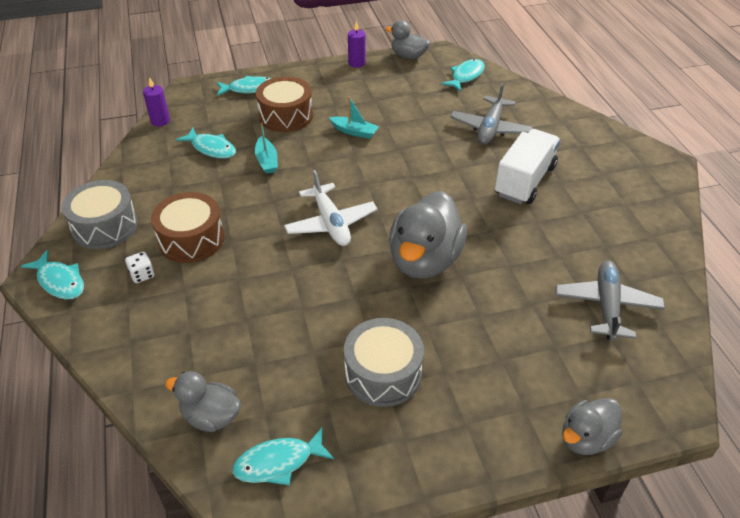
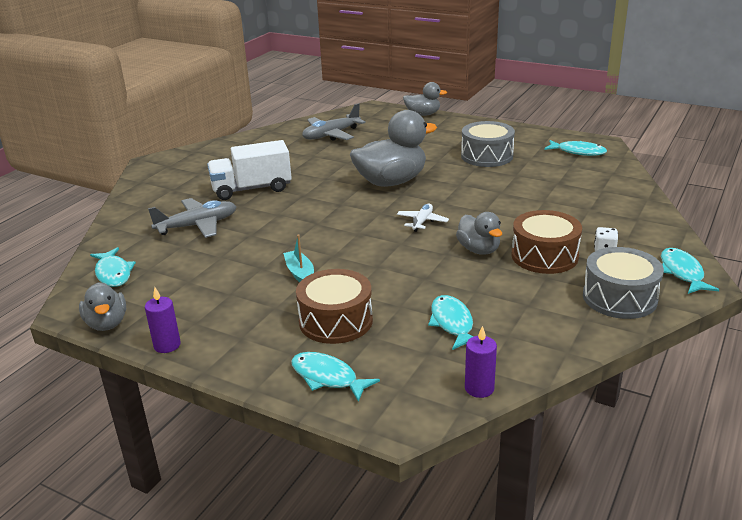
camera: 135 degrees left, 15 degrees down
grey duck [165,371,241,432] -> grey duck moved to [456,212,502,255]
turquoise boat [255,123,278,174] -> none
white plane [284,170,377,246] -> white plane [397,204,449,232], size x0.59
turquoise fish [441,59,485,91] -> turquoise fish turned 105 degrees counterclockwise [90,247,136,287]

